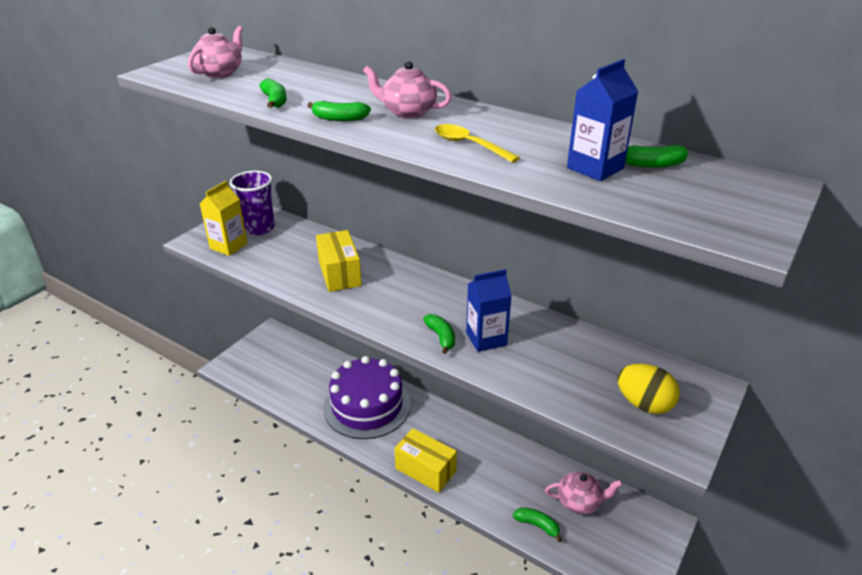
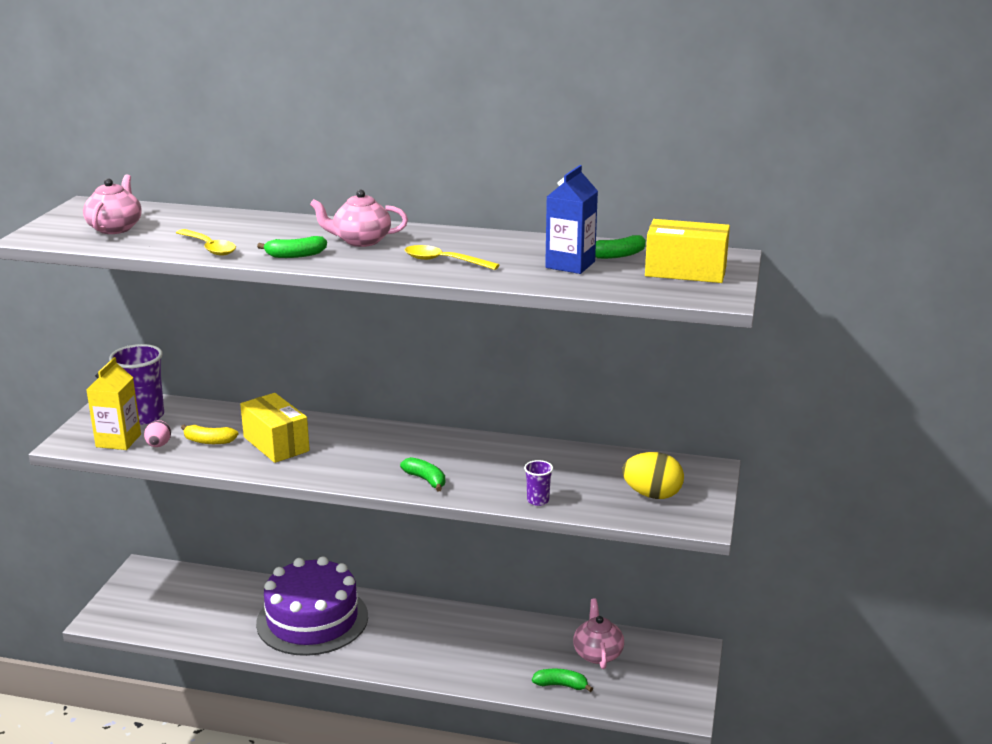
camera: 20 degrees left, 10 degrees down
green banana [259,78,287,108] -> yellow spoon [176,229,236,256]
yellow box [395,428,457,493] -> yellow box moved to [645,219,730,283]
blue carton [466,269,512,352] -> none
pink teapot [545,472,623,514] -> pink teapot turned 75 degrees counterclockwise [573,598,624,669]
none -> pink egg [144,420,171,447]
none -> yellow banana [181,425,238,444]
none -> purple cup [524,460,553,506]

